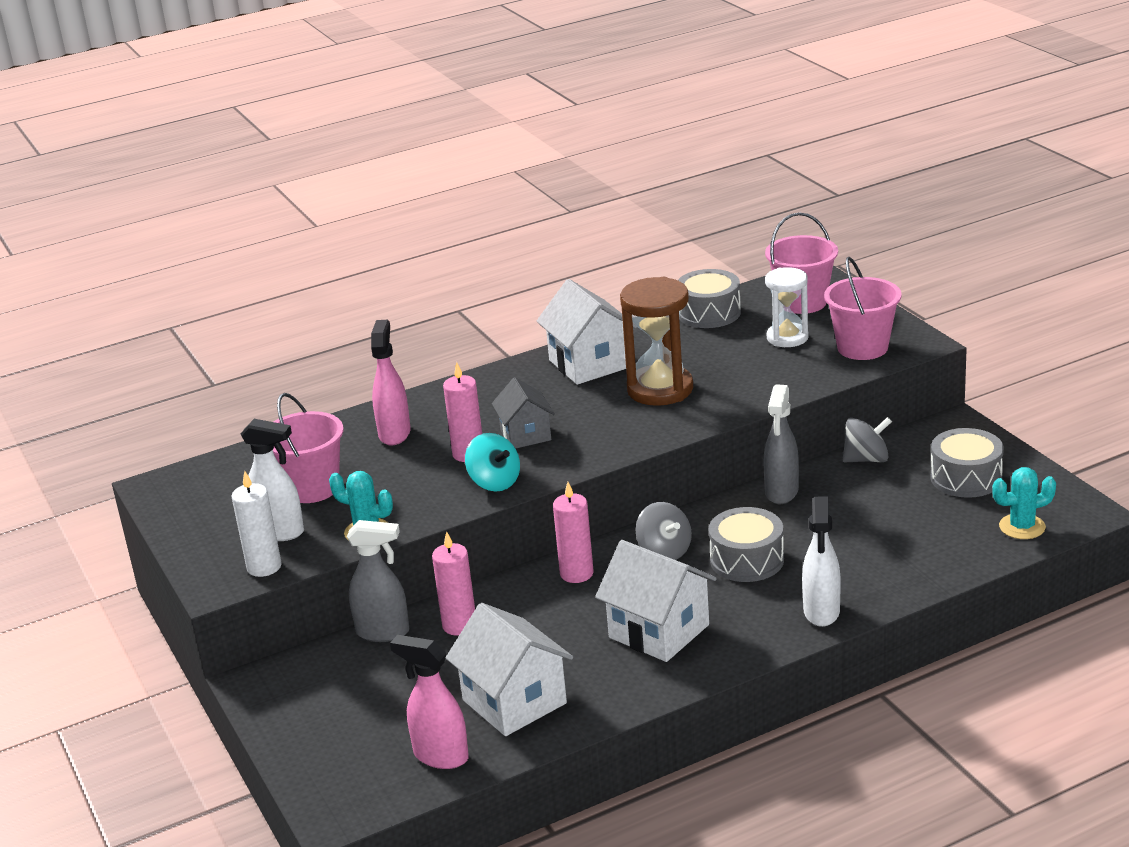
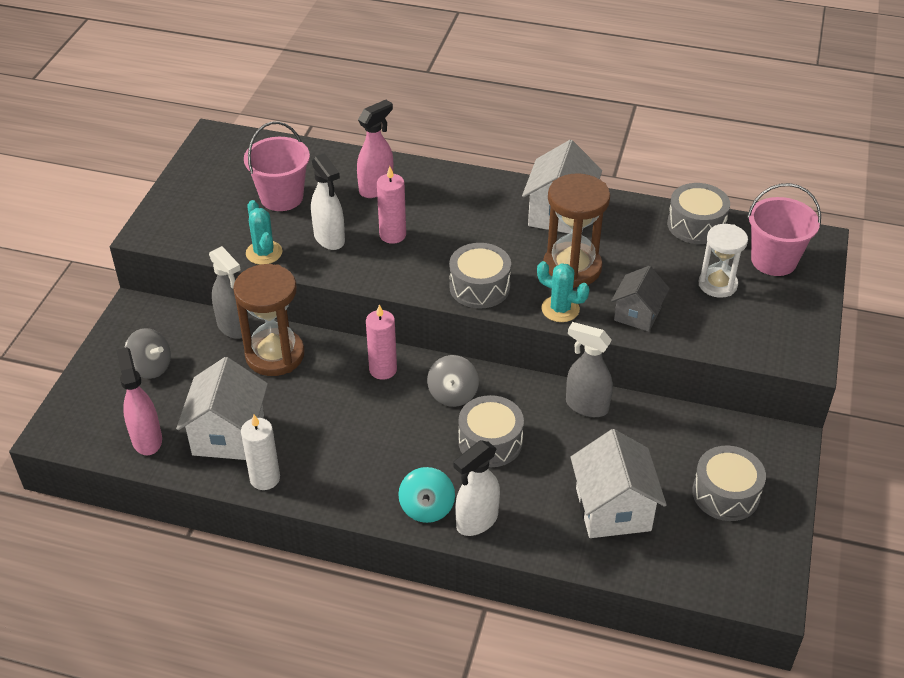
camera: 40 degrees right, 15 degrees up
white candle [231,471,282,577] -> white candle moved to [241,415,280,490]
white spray bottle [241,419,304,541] -> white spray bottle moved to [311,153,345,250]
pink candle [432,531,475,635] -> brown hourglass [233,264,304,376]
turquoise spinning top [465,433,520,491] -> turquoise spinning top moved to [398,467,455,523]
grey house [492,377,555,449] -> grey house moved to [611,266,670,332]
white house [595,540,717,662] -> white house moved to [570,429,667,538]
grey spray bottle [763,384,799,504] -> grey spray bottle turned 60 degrees clockwise [566,322,613,417]
pink bucket [824,257,902,360] -> none
grey spinning top [843,417,892,462] -> grey spinning top moved to [124,328,171,379]
turquoise cactus [992,467,1056,539] -> turquoise cactus moved to [537,261,590,322]
none -> grey drum [449,243,511,308]

